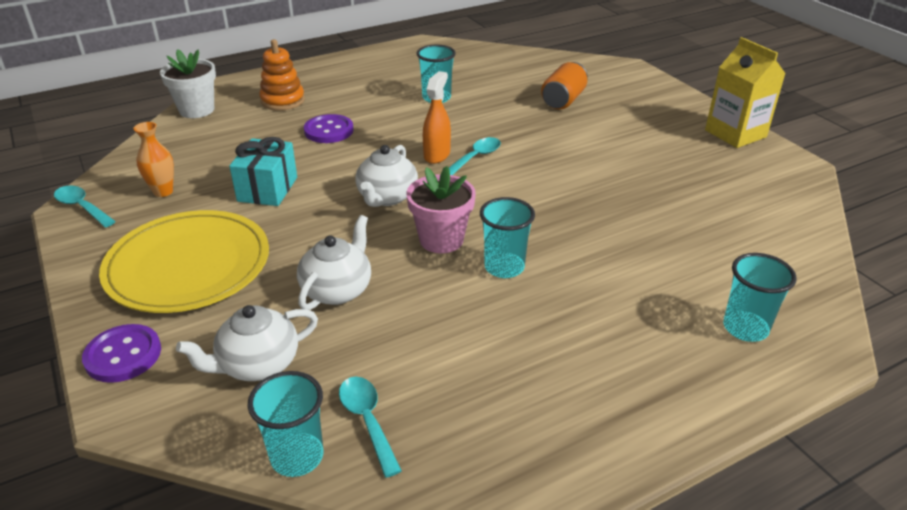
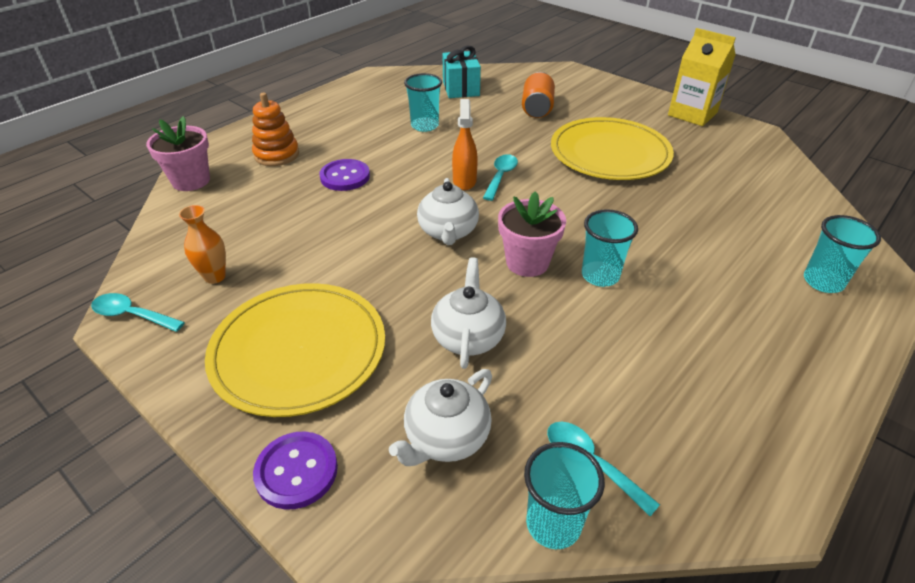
camera: 20 degrees left, 5 degrees up
white flower pot [160,49,216,118] -> pink flower pot [146,116,210,191]
turquoise gift [229,137,297,206] -> turquoise gift moved to [443,46,481,98]
none -> yellow plate [551,117,674,180]

